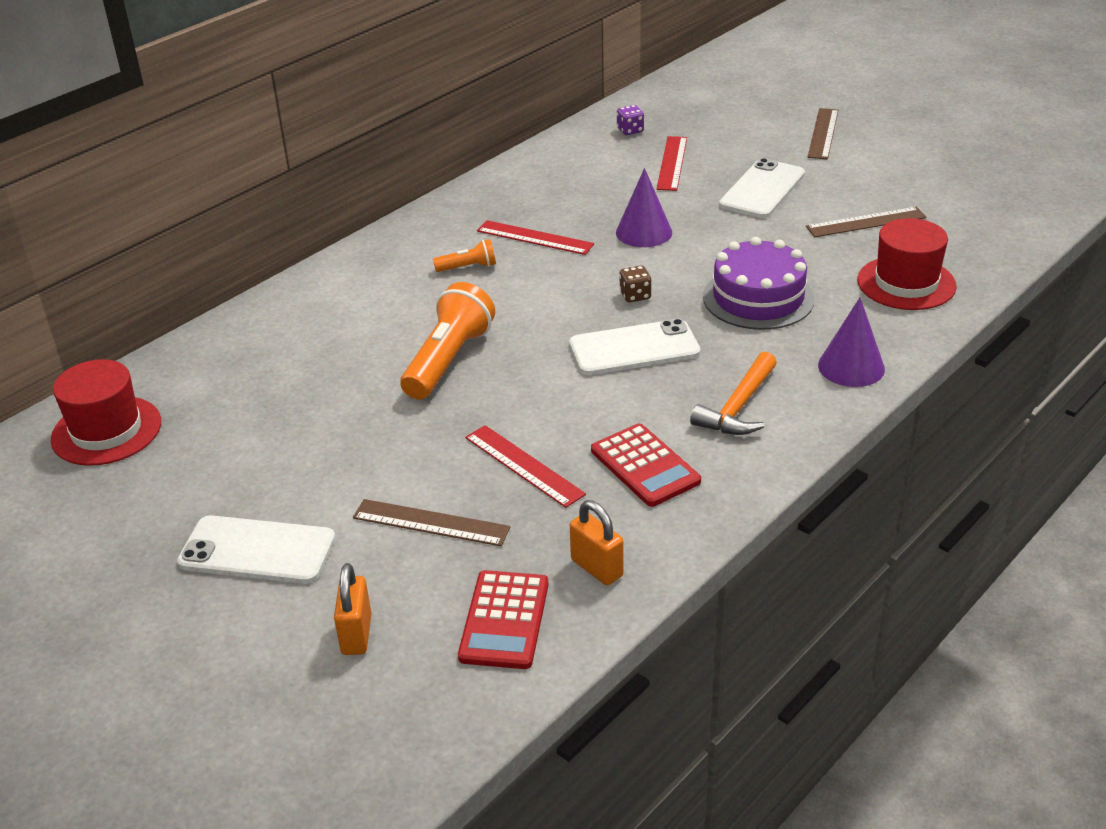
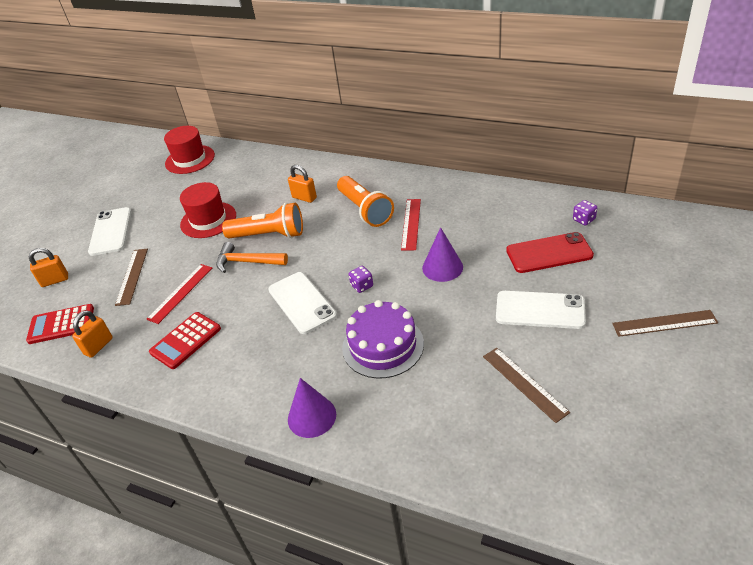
camera: 75 degrees right, 5 degrees up
orange flashlight [433,239,496,272] -> orange flashlight [337,176,394,227], size x1.99
brown dice [619,266,651,302] -> purple dice [348,266,373,293]
red ruler [656,136,687,191] -> red phone [506,232,594,273]
orange hammer [690,352,777,435] -> orange hammer moved to [216,242,288,273]
red hat [857,218,957,310] -> red hat moved to [180,182,236,238]
none -> orange padlock [288,165,317,203]

